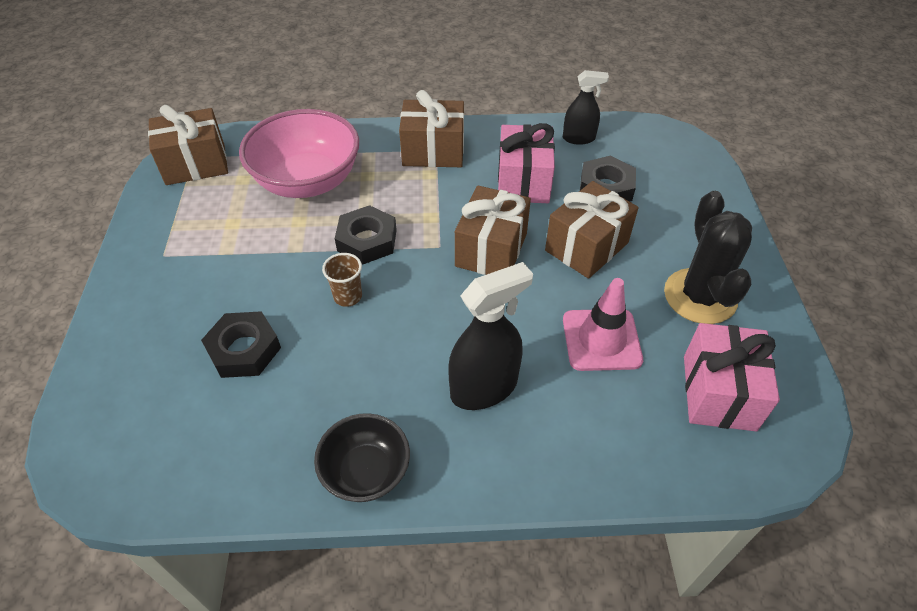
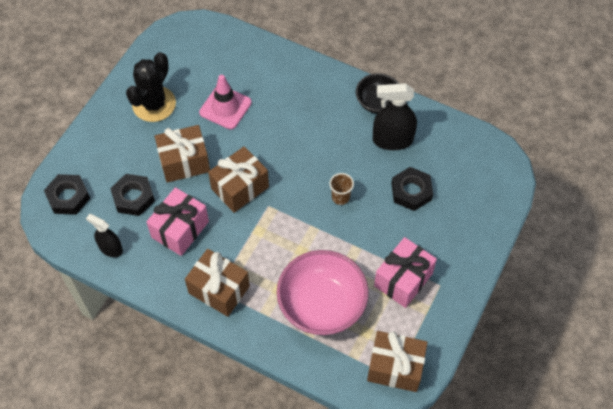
camera: 150 degrees left, 10 degrees up
black nut [335,205,397,264] -> black nut moved to [44,174,90,215]
black spray bottle [448,262,533,410] -> black spray bottle moved to [373,83,417,150]
pink gift [684,323,780,431] -> pink gift moved to [374,237,437,308]

